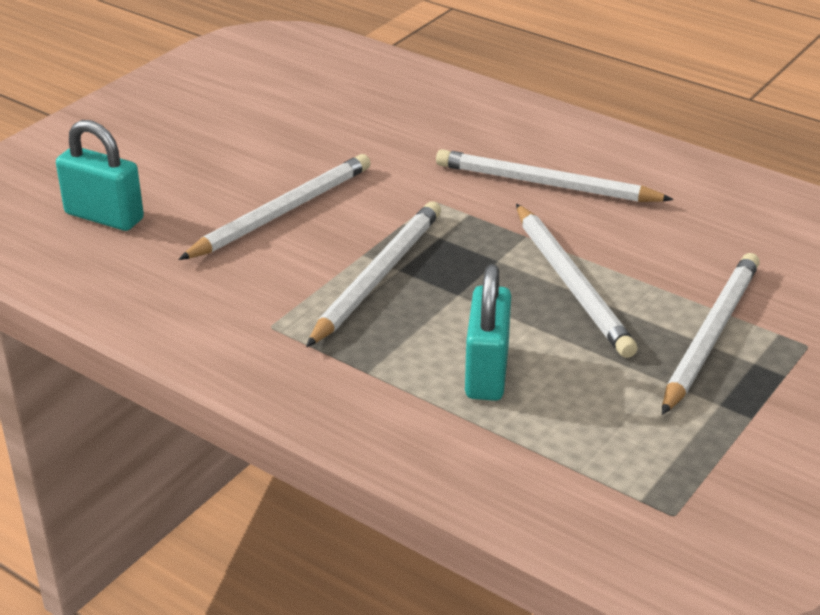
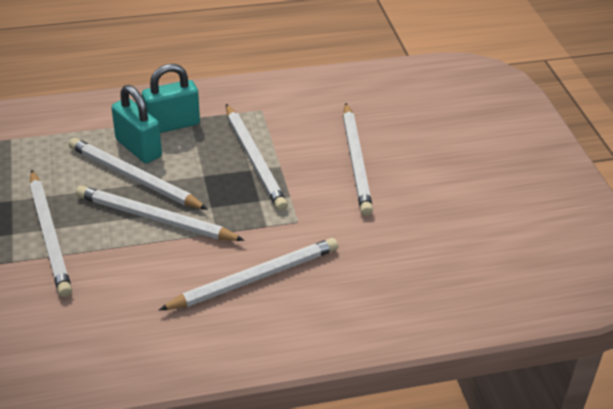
camera: 130 degrees right, 5 degrees up
turquoise padlock [56,120,144,231] -> turquoise padlock moved to [142,64,200,133]
none -> white pencil [69,138,208,210]

